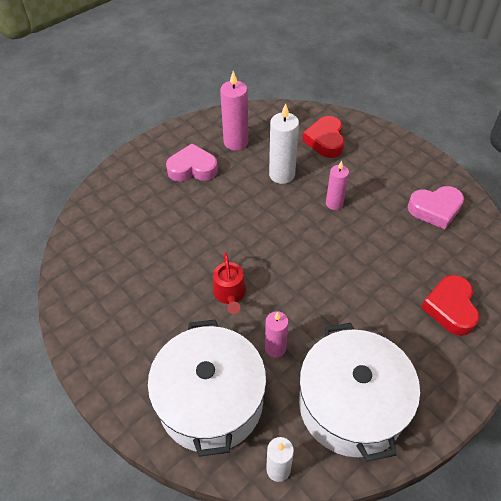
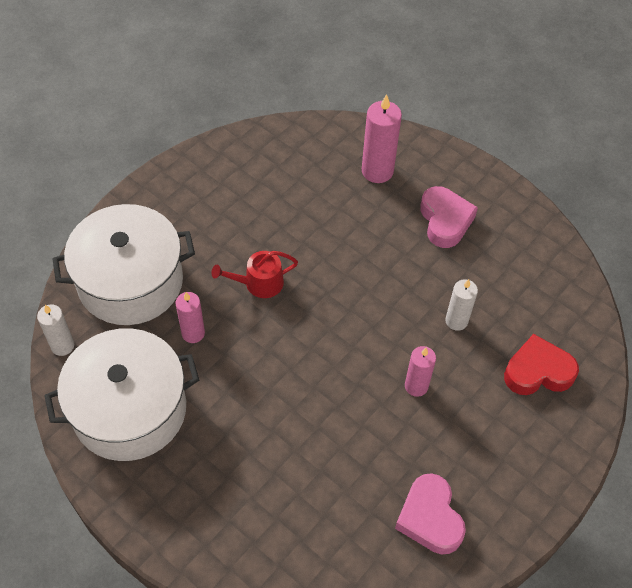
camera: 80 degrees right, 5 degrees up
pink candle [220,71,248,151] -> pink candle moved to [362,94,402,183]
white candle [269,103,299,184] -> white candle [445,279,478,331], size x0.64
red heart [421,275,479,336] -> none

